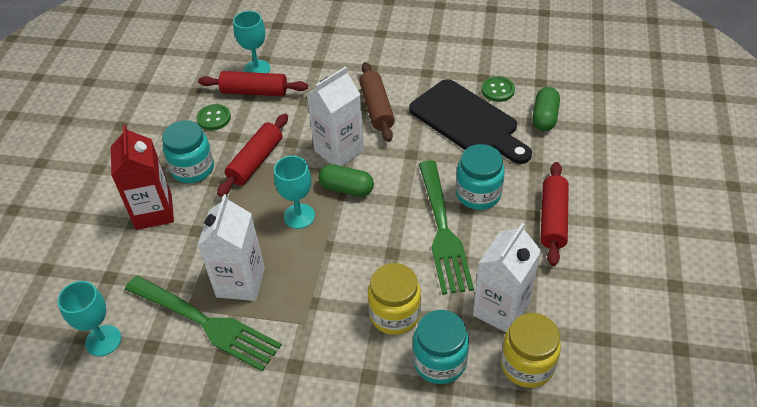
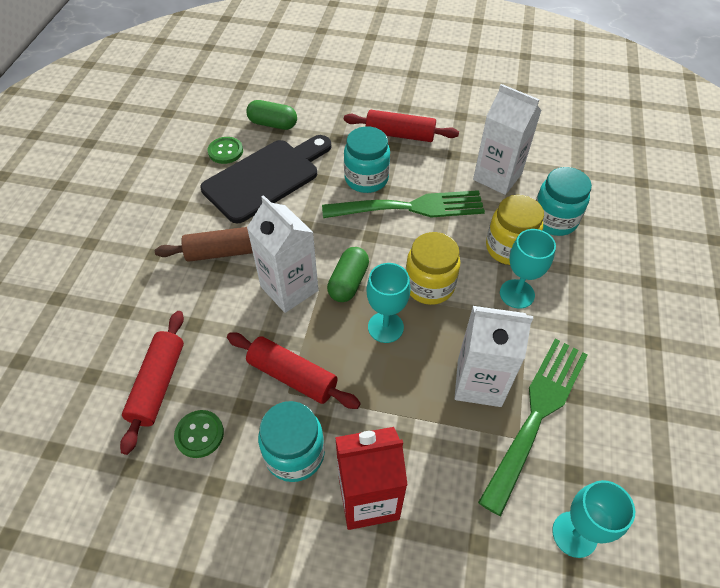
camera: 90 degrees left, 5 degrees up
turquoise goblet [233,11,270,73] -> turquoise goblet moved to [500,229,556,309]
yellow jar [501,313,561,388] -> yellow jar moved to [406,232,460,305]

